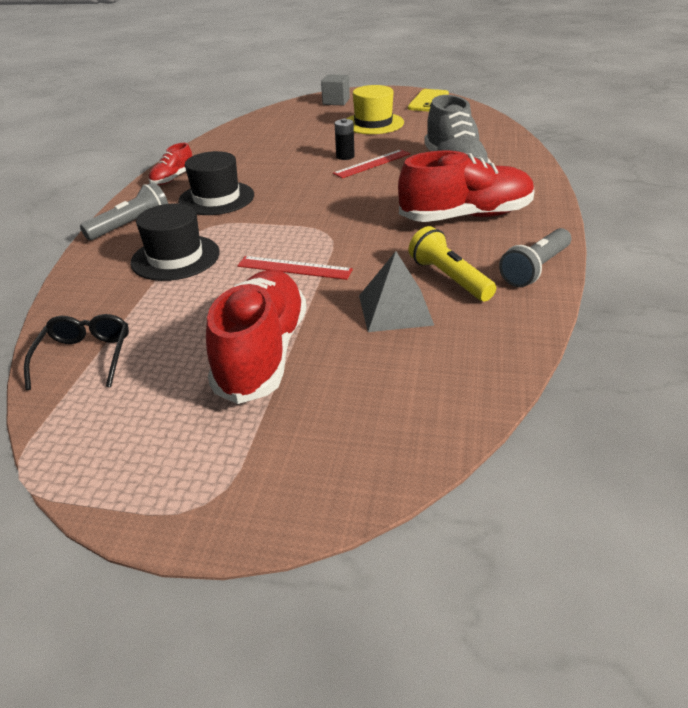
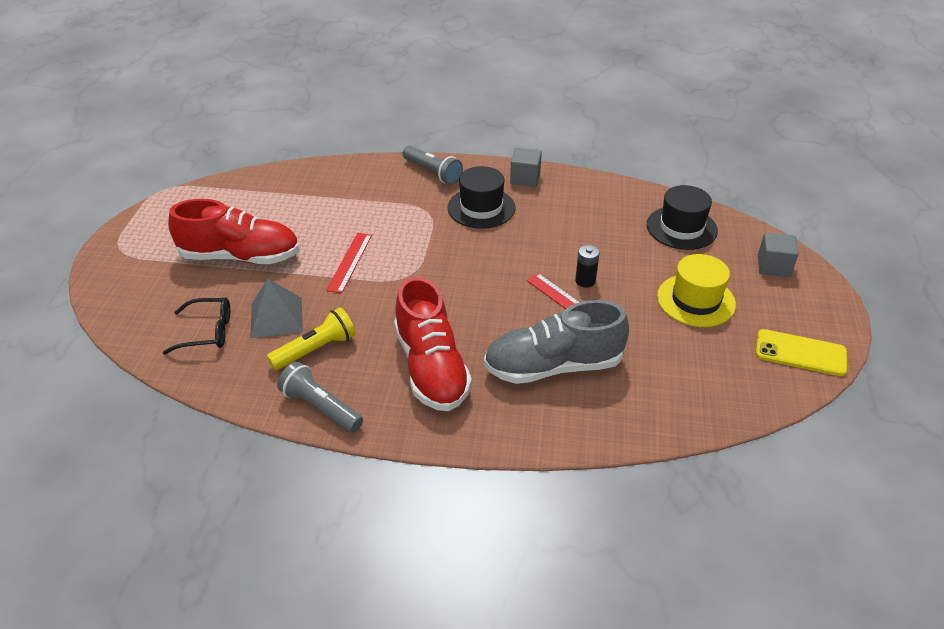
camera: 85 degrees right, 5 degrees up
black glasses [24,314,129,390] -> black glasses moved to [163,297,230,355]
black hat [130,203,220,281] -> black hat moved to [647,185,718,250]
red shoe [149,143,192,185] -> grey cube [510,148,542,187]

